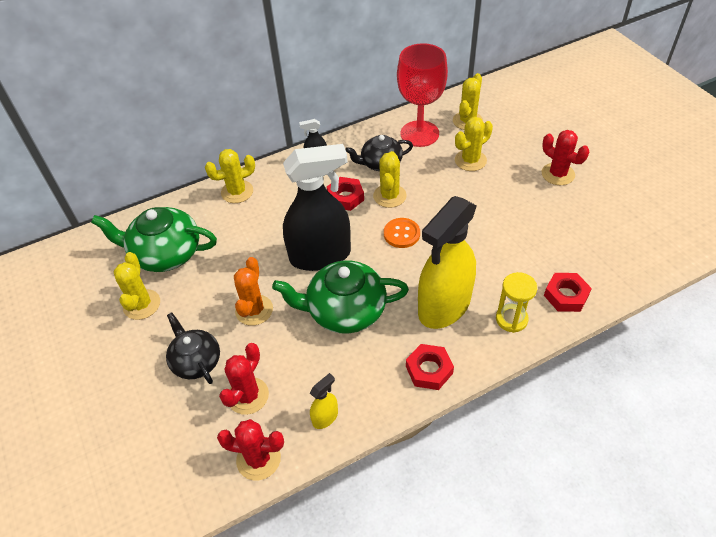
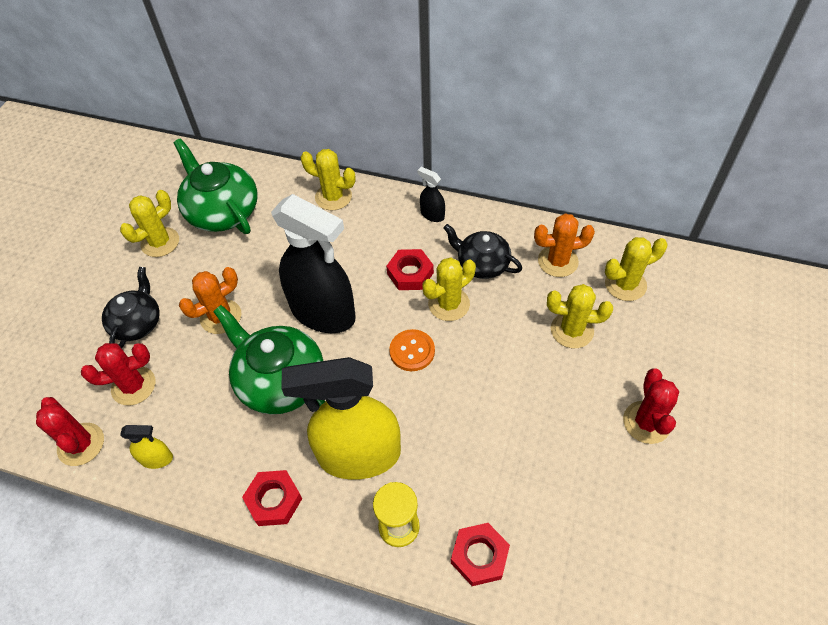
camera: 45 degrees right, 5 degrees up
red goblet [397,43,448,147] -> orange cactus [534,213,595,277]

